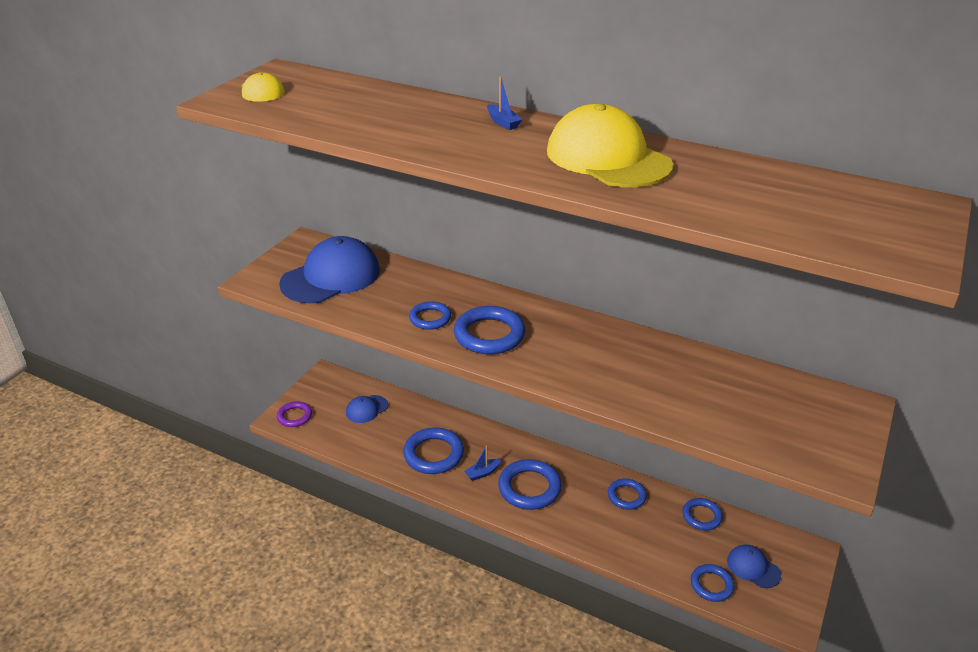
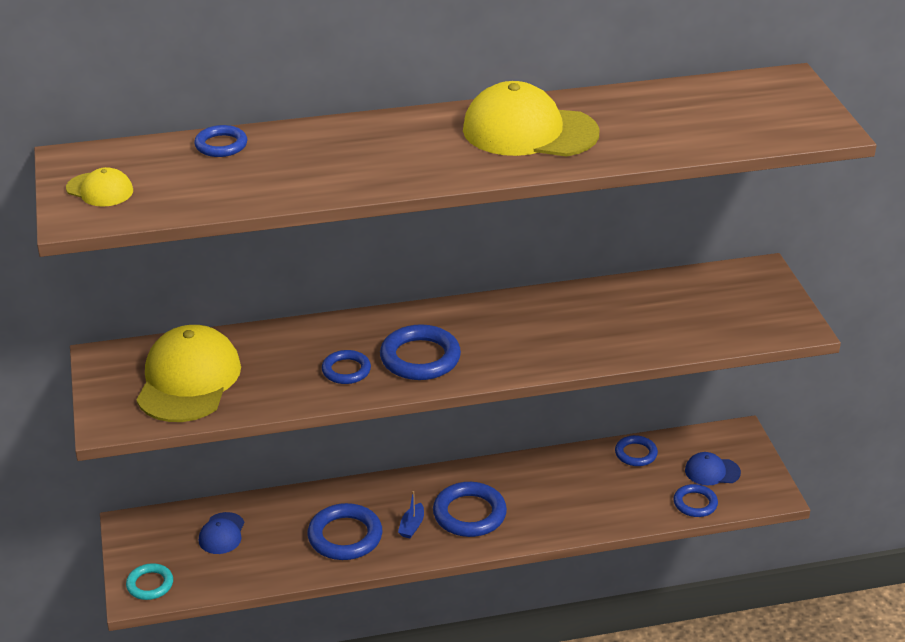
camera: 40 degrees left, 0 degrees up
purple ring [277,401,312,427] -> turquoise ring [126,563,173,600]
blue cap [279,236,380,303] -> yellow cap [136,325,241,422]
blue boat [487,76,523,130] -> none
blue ring [608,478,647,510] -> blue ring moved to [194,125,247,157]

